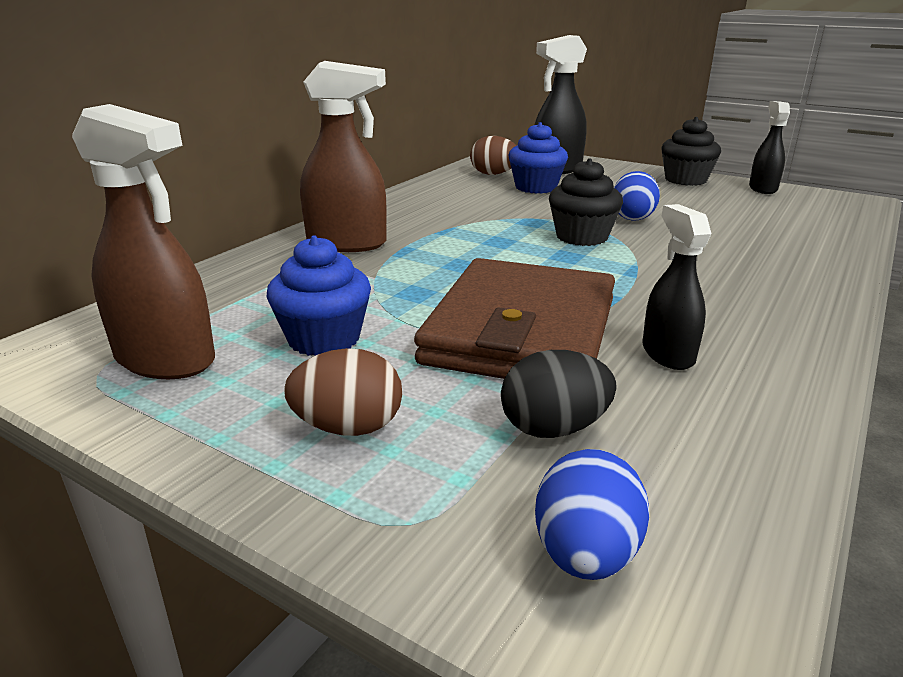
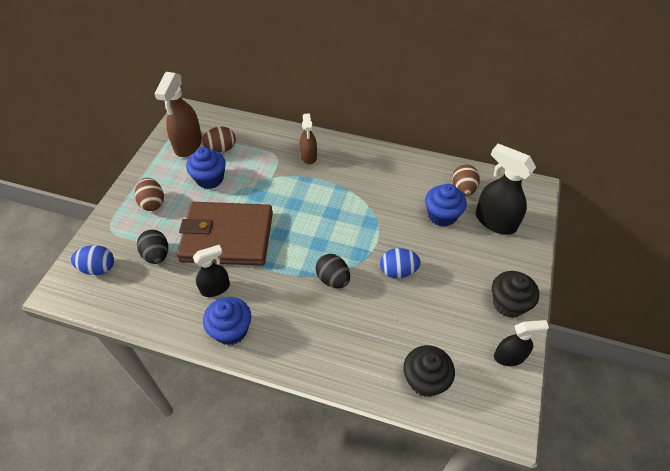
camera: 75 degrees right, 25 degrees up
brown spray bottle [300,61,387,252] -> brown spray bottle [300,113,317,164], size x0.62
black cupcake [549,158,623,246] -> black cupcake moved to [403,345,455,397]
none -> brown egg [202,127,236,152]
none -> blue cupcake [203,297,251,345]
none -> black egg [315,254,350,288]

